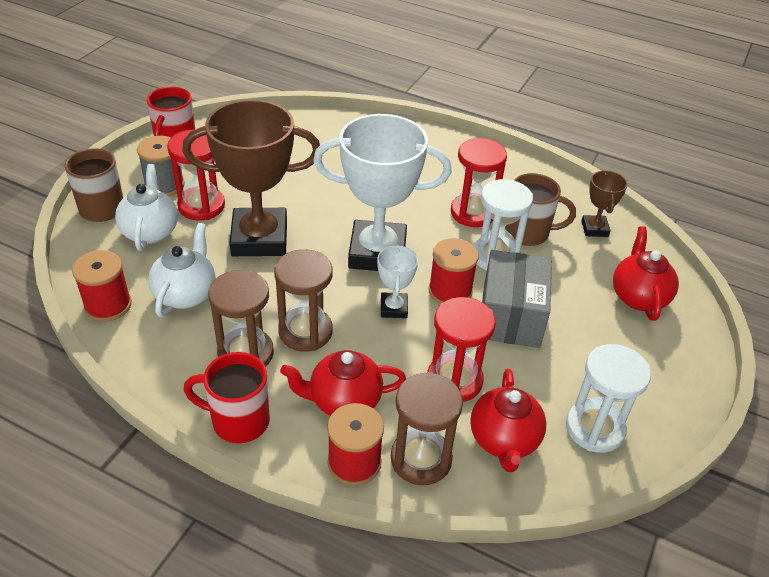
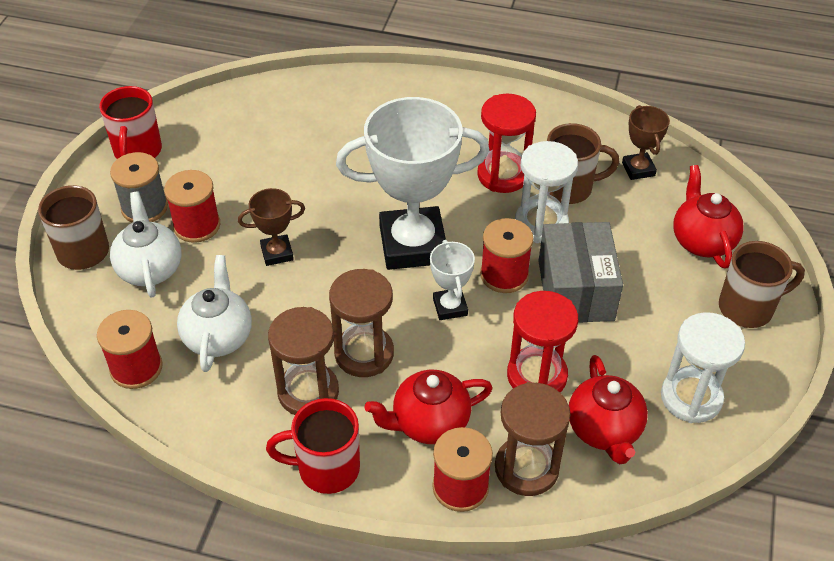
camera: 10 degrees left, 5 degrees up
red hourglass [167,130,225,220] -> red spool [164,170,220,243]
brown trophy [182,99,320,256] -> brown trophy [238,188,305,266], size x0.46
none -> brown mug [719,241,805,328]

